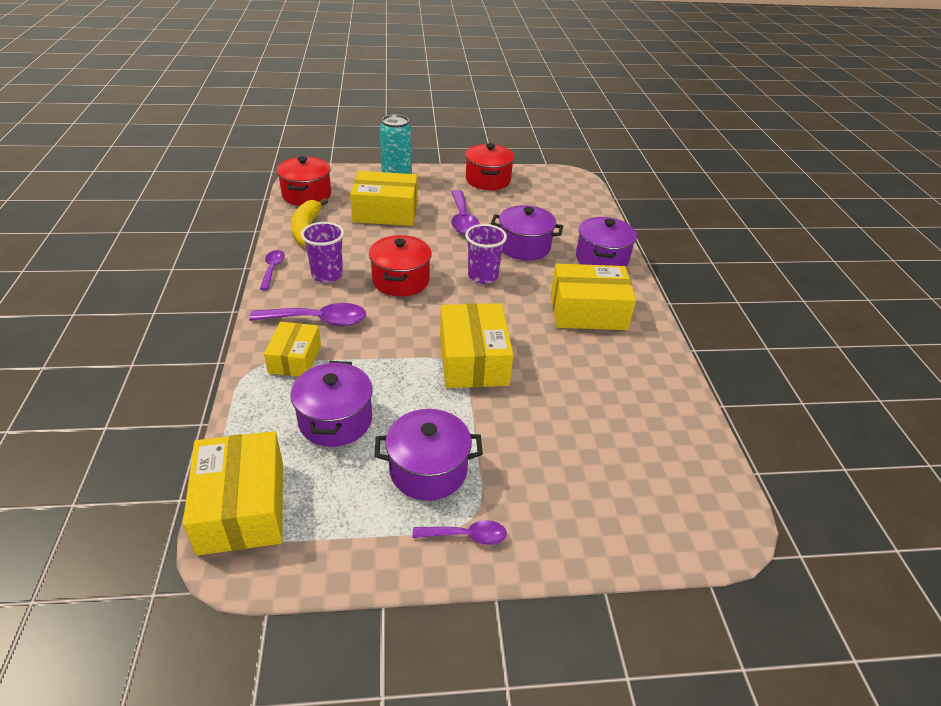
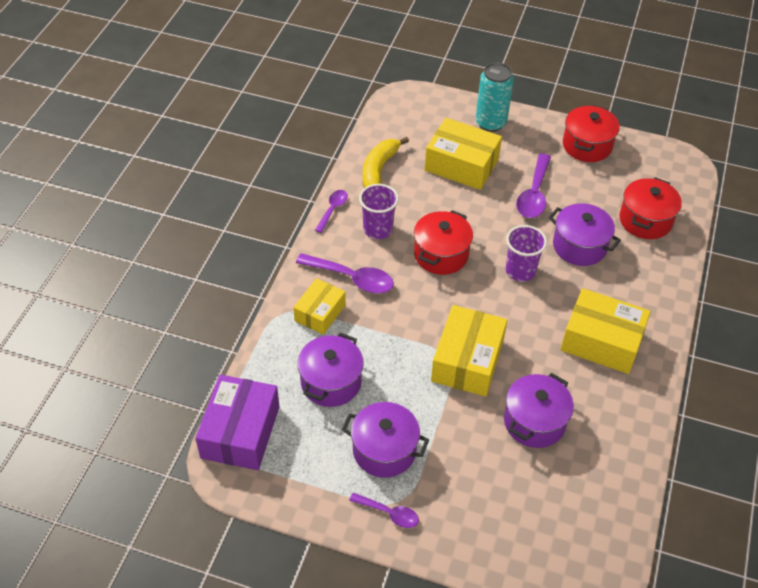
camera: 25 degrees right, 10 degrees up
yellow box [183,431,283,556] -> purple box [195,375,280,470]
red pot [277,156,331,206] -> red pot moved to [619,177,682,239]
purple pot [576,217,637,267] -> purple pot moved to [504,373,574,448]

